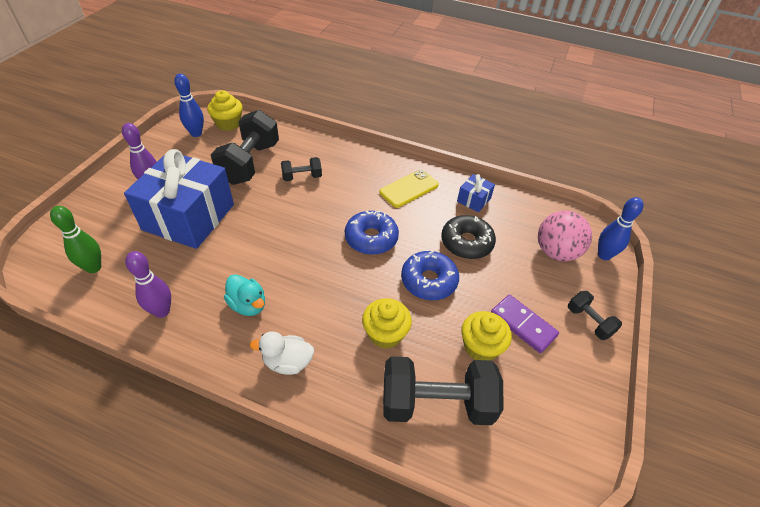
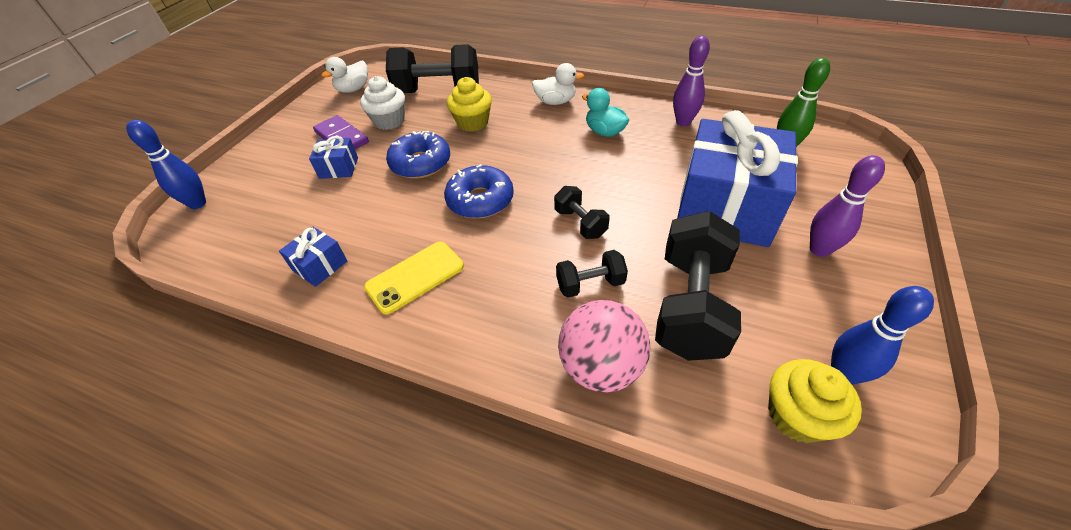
camera: 175 degrees left, 0 degrees up
black donut [441,215,496,259] -> none
yellow cupcake [462,311,512,360] -> white cupcake [360,76,405,130]
pink ball [538,211,592,261] -> pink ball moved to [558,300,651,392]
black dumbbell [568,291,622,340] -> black dumbbell moved to [554,186,609,239]
none -> blue gift [309,136,358,179]
none -> white duck [322,57,368,93]

